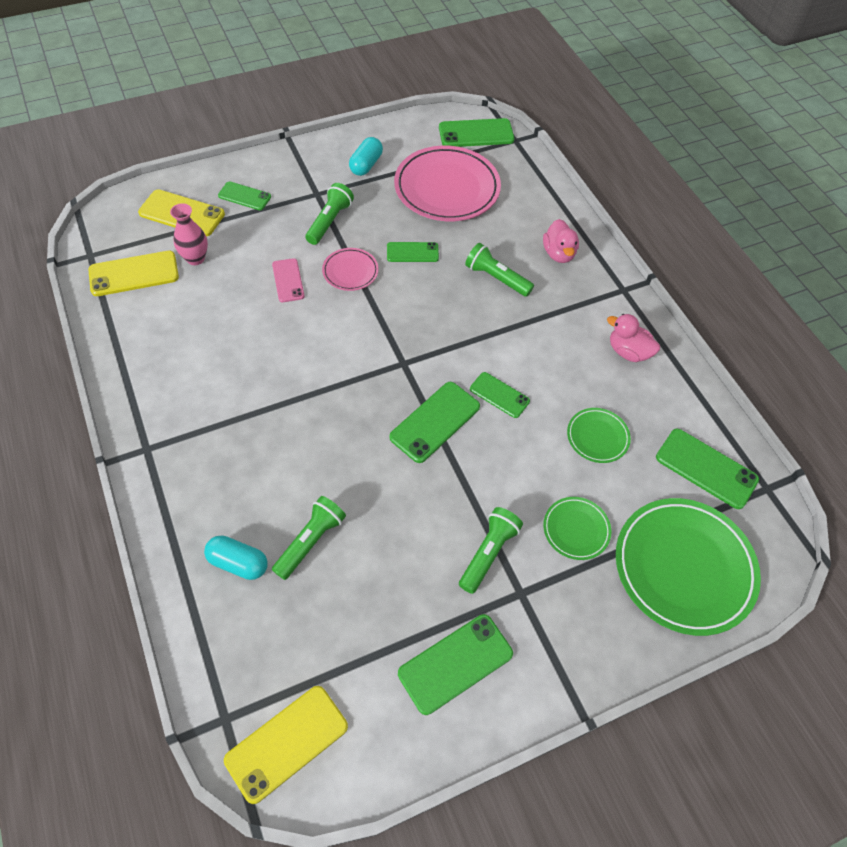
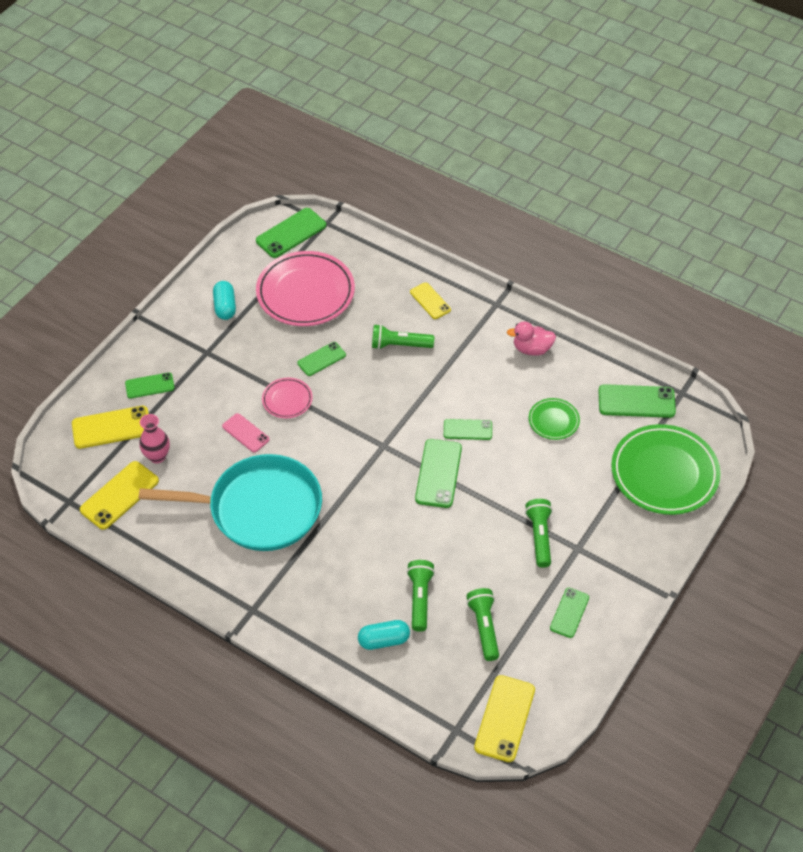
camera: 30 degrees left, 5 degrees down
green flashlight [305,183,354,245] -> green flashlight moved to [466,588,499,661]
green phone [398,614,513,715] -> green phone [550,588,589,638], size x0.63
pink duck [543,219,579,263] -> yellow phone [410,282,451,319]
green plate [543,497,611,560] -> none
none -> turquoise pan [139,454,322,551]

